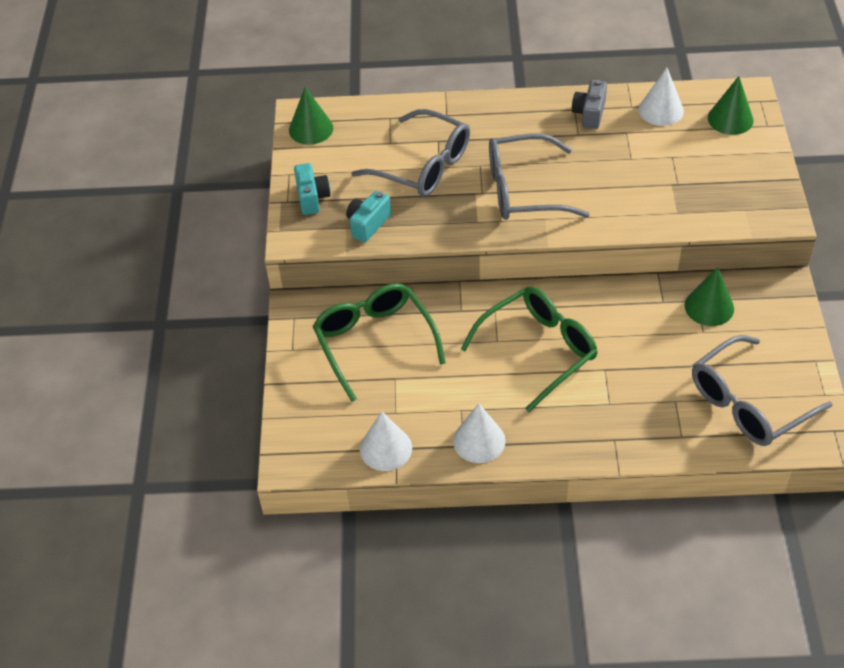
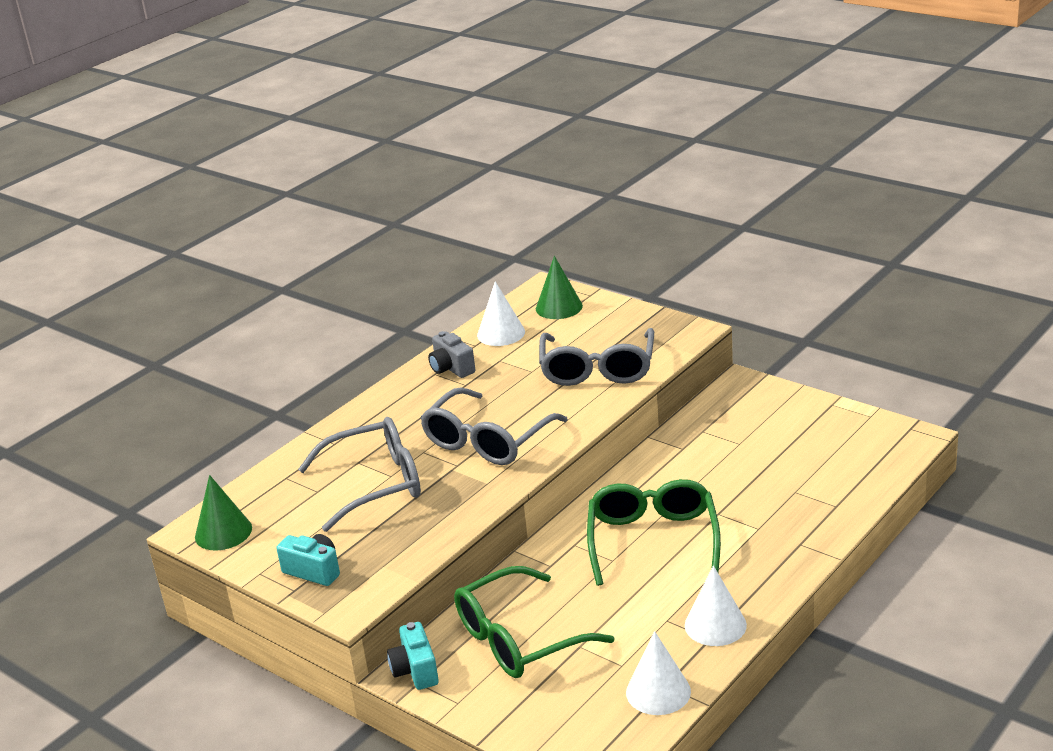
camera: 50 degrees left, 20 degrees down
green glasses [313,283,446,402] -> green glasses turned 45 degrees counterclockwise [454,566,615,678]
turquoise camera [346,190,391,243] -> turquoise camera moved to [387,622,439,690]
green cone [685,267,734,326] -> none
grey glasses [692,335,833,446] -> grey glasses moved to [539,328,654,386]

